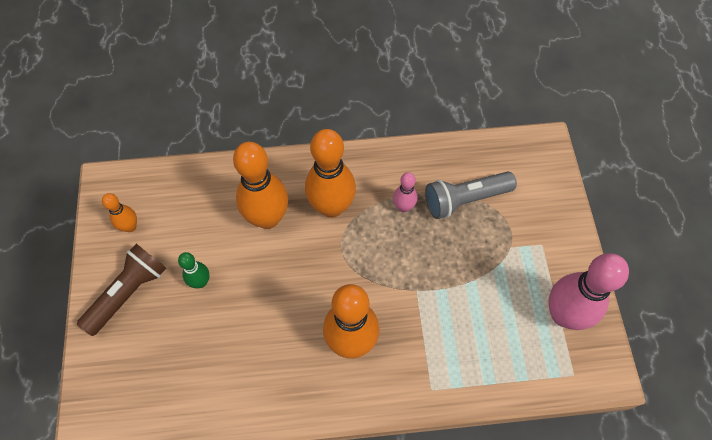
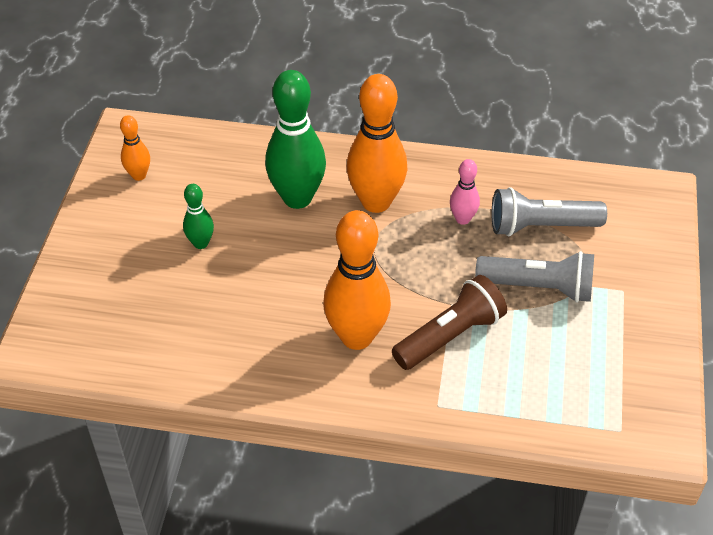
camera: 15 degrees right, 15 degrees down
brown flashlight [77,244,166,336] -> brown flashlight moved to [392,275,507,370]
orange bowling pin [233,142,288,229] -> green bowling pin [265,70,326,209]
pink bowling pin [548,253,629,330] -> none
none -> grey flashlight [475,251,594,303]

